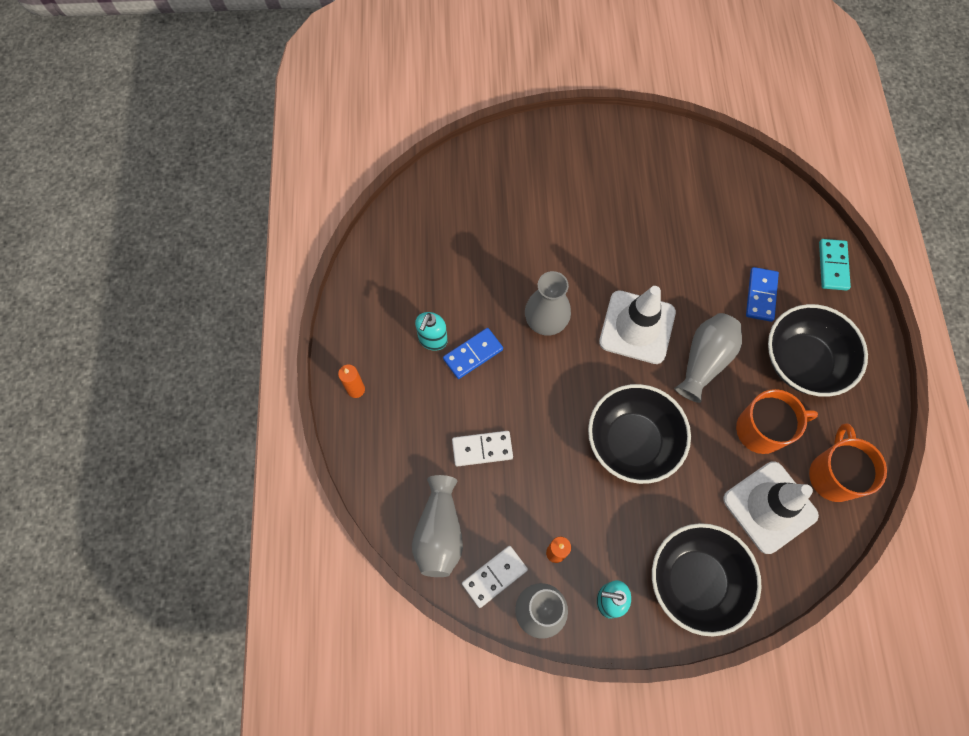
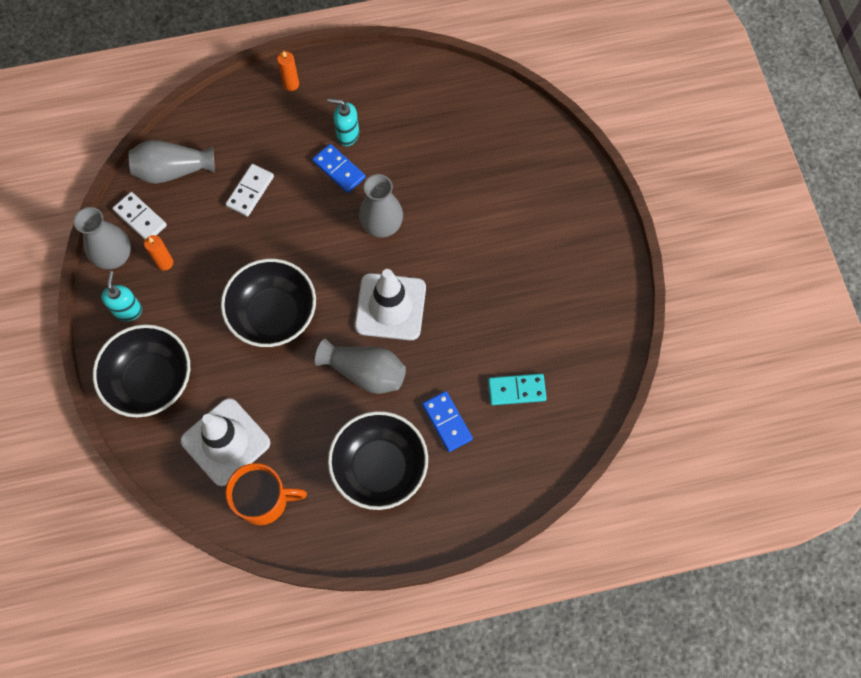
camera: 80 degrees right, 0 degrees up
white domino [452,431,513,467] -> white domino turned 45 degrees clockwise [226,164,274,217]
orange mug [736,389,818,454] -> none
blue domino [746,267,779,322] -> blue domino turned 60 degrees clockwise [422,391,473,452]
turquoise domino [819,239,851,291] -> turquoise domino moved to [488,374,547,405]

